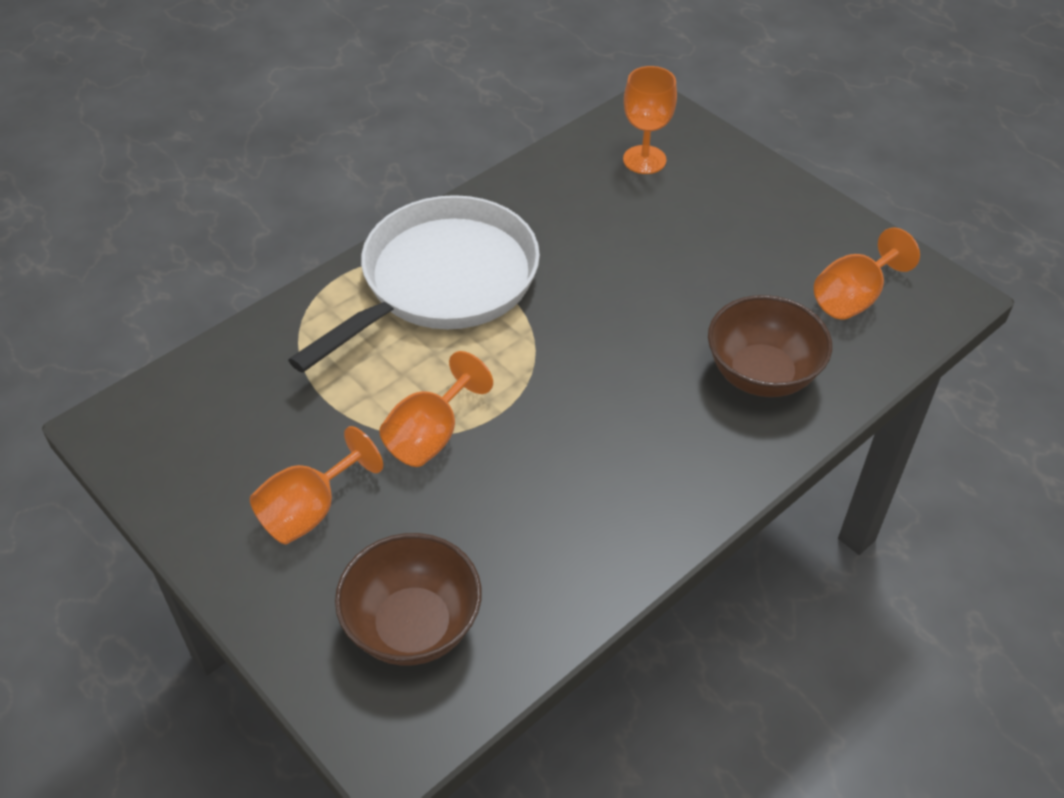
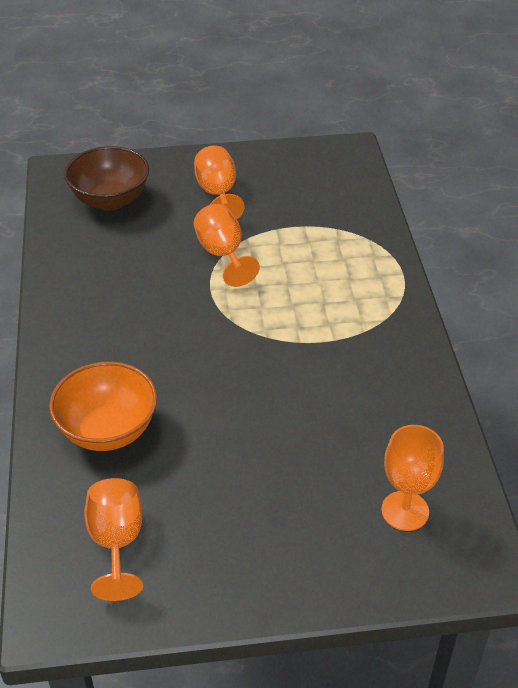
camera: 125 degrees right, 5 degrees down
white pan [288,195,540,373] -> none
brown bowl [708,295,832,397] -> orange bowl [49,362,157,451]

